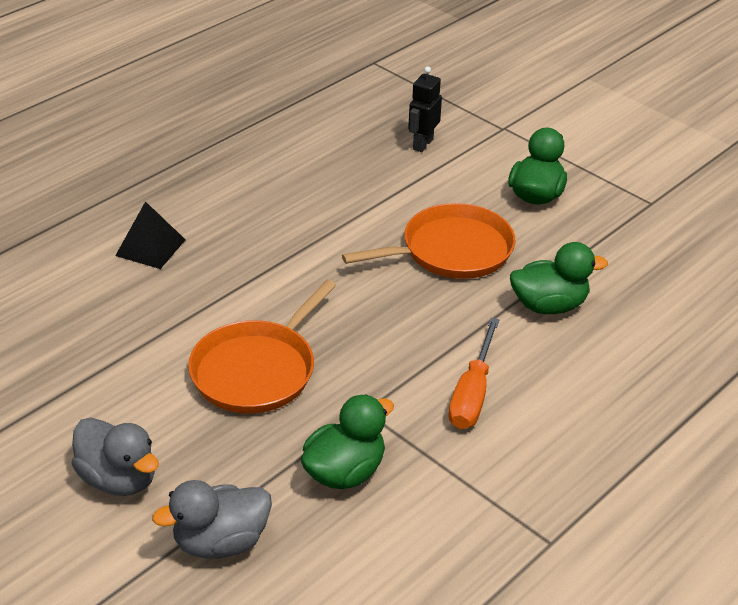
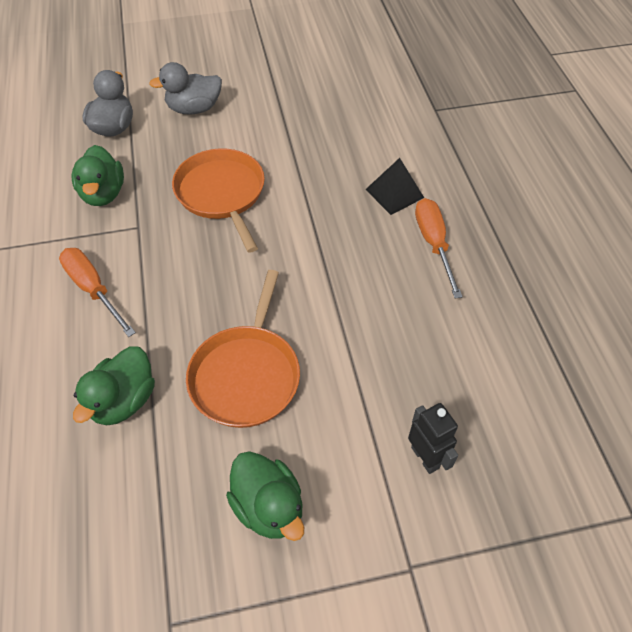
camera: 125 degrees right, 15 degrees up
none -> orange screwdriver [415,198,463,298]

